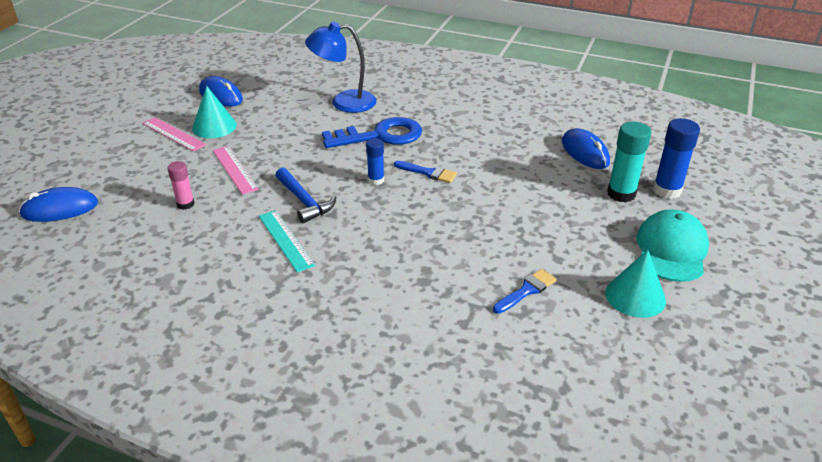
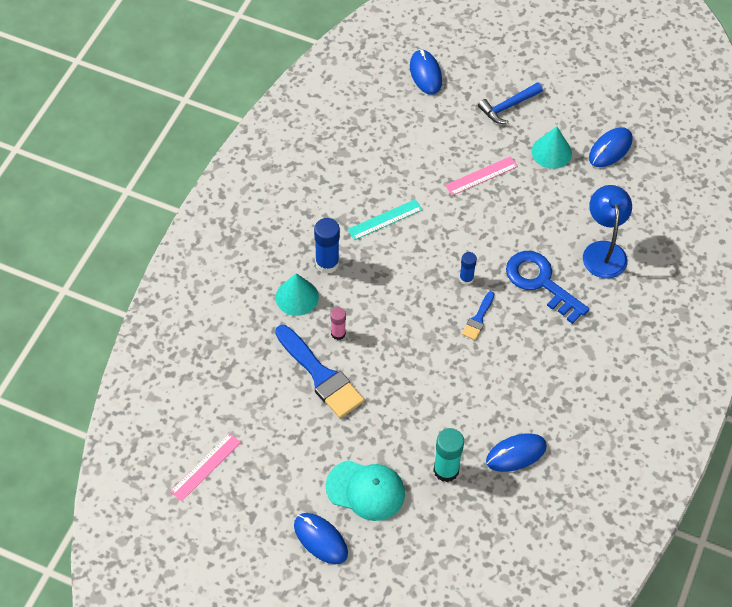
camera: 90 degrees right, 20 degrees up
pink ruler [142,117,206,152] -> pink ruler moved to [170,433,241,502]
pink glue stick [167,161,195,210] -> pink glue stick moved to [331,307,346,340]
blue hammer [275,168,336,223] -> blue hammer moved to [478,82,543,124]
blue key [322,117,422,148] -> blue key turned 150 degrees clockwise [506,251,589,324]
blue brush [493,269,557,314] -> blue brush [275,325,365,418], size x2.01
turquoise cone [605,250,666,318] -> turquoise cone moved to [276,273,319,316]
blue glue stick [653,118,700,199] -> blue glue stick moved to [314,218,340,274]
none -> blue mouse [294,513,348,564]

